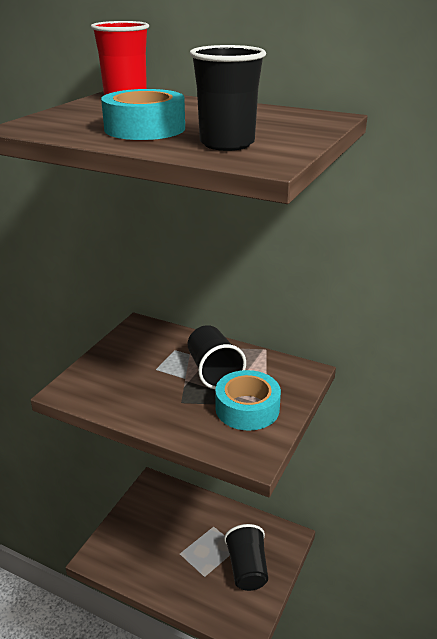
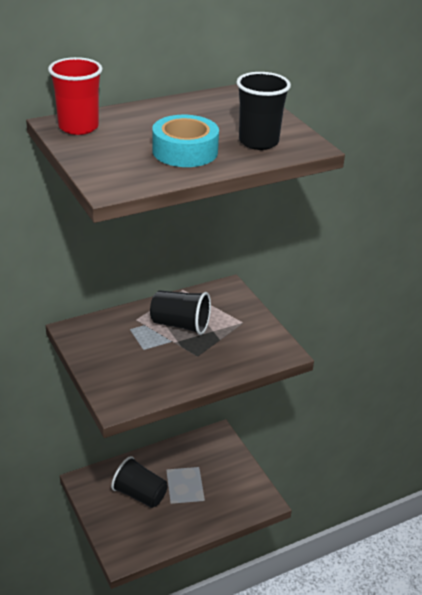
camera: 55 degrees left, 5 degrees up
turquoise tape [215,370,281,431] -> none
black cup [224,524,268,591] -> black cup moved to [111,456,168,508]

